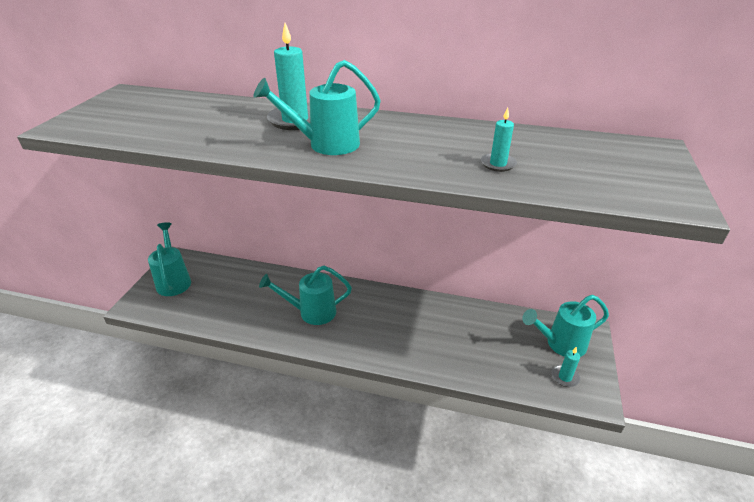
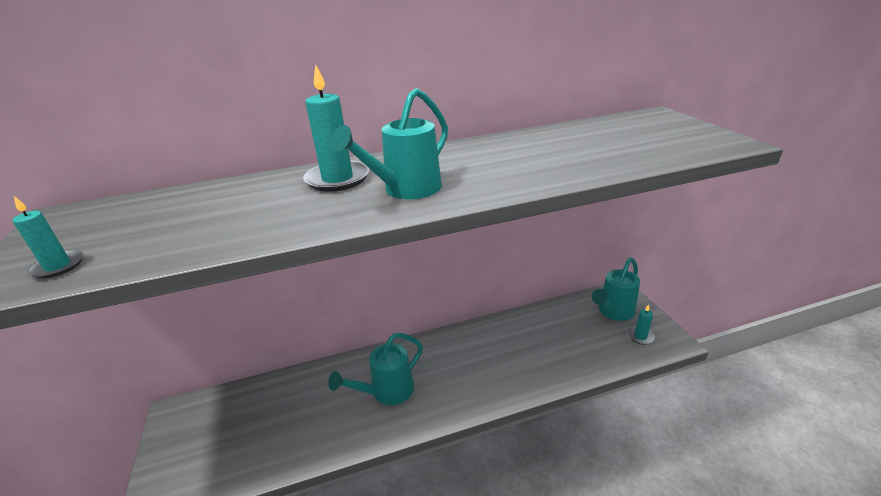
camera: 30 degrees left, 5 degrees down
turquoise watering can [148,222,191,296] -> none
turquoise candle [481,108,517,172] -> turquoise candle moved to [13,196,83,279]

